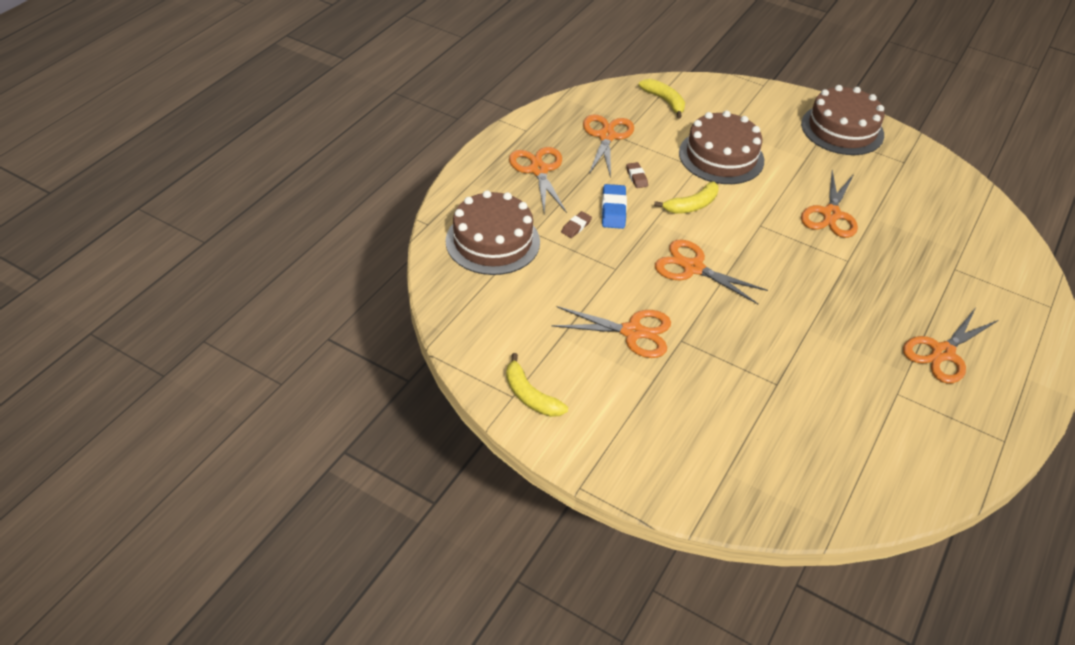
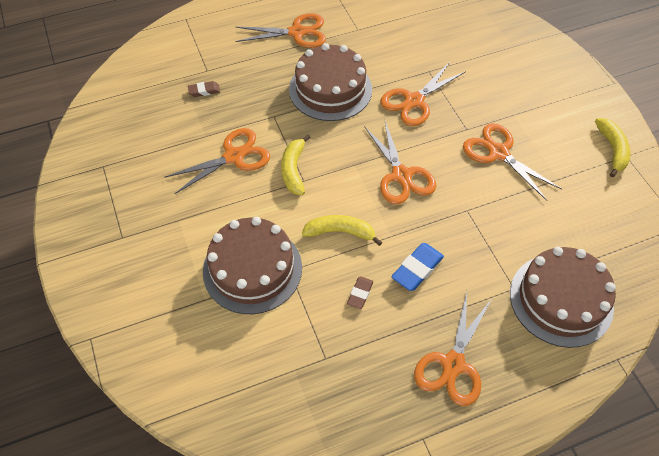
camera: 140 degrees left, 10 degrees up
brown eraser [561,211,592,238] -> brown eraser moved to [188,81,220,97]
orange scissors [583,114,634,178] -> orange scissors moved to [380,62,466,126]
yellow banana [639,79,685,118] -> yellow banana moved to [281,134,311,195]
brown cake [801,85,885,155] -> brown cake moved to [289,43,372,121]

